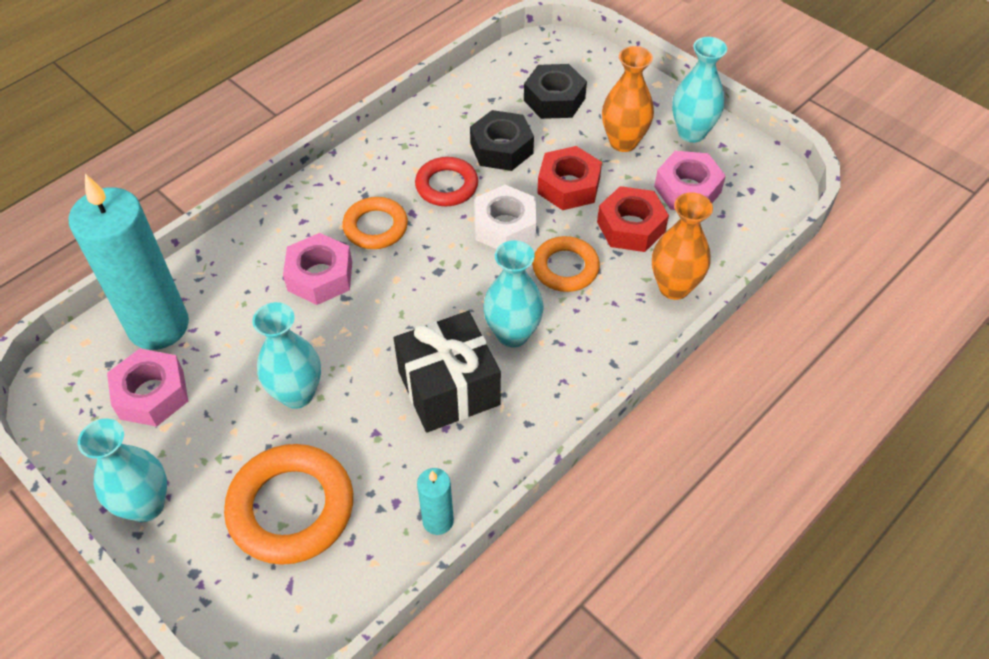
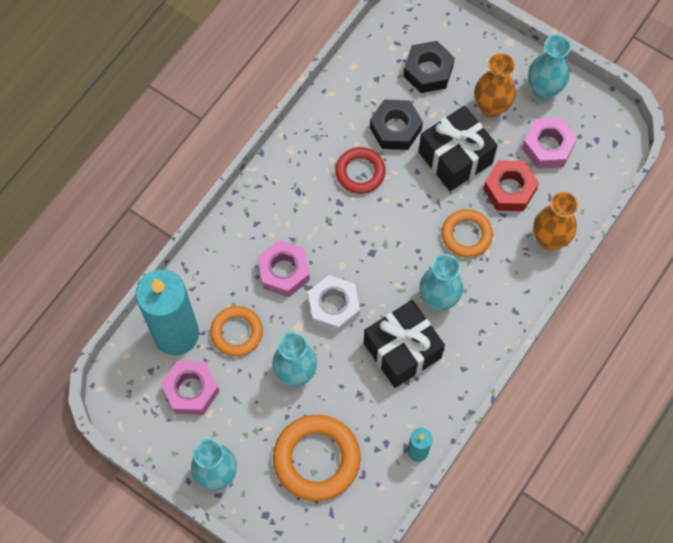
camera: 10 degrees left, 15 degrees up
orange ring [342,197,408,249] -> orange ring moved to [210,306,263,357]
white nut [475,185,536,249] -> white nut moved to [308,275,360,333]
red nut [537,146,602,210] -> black gift [418,106,498,191]

